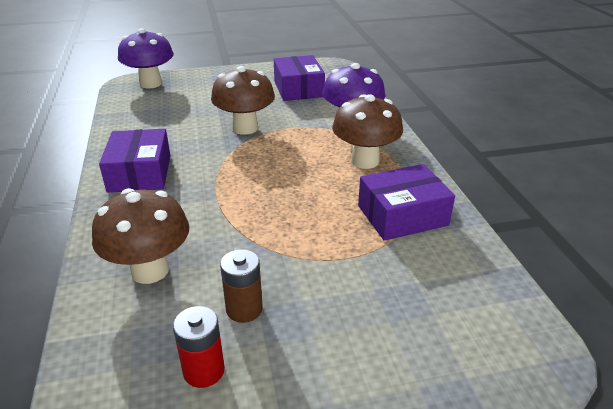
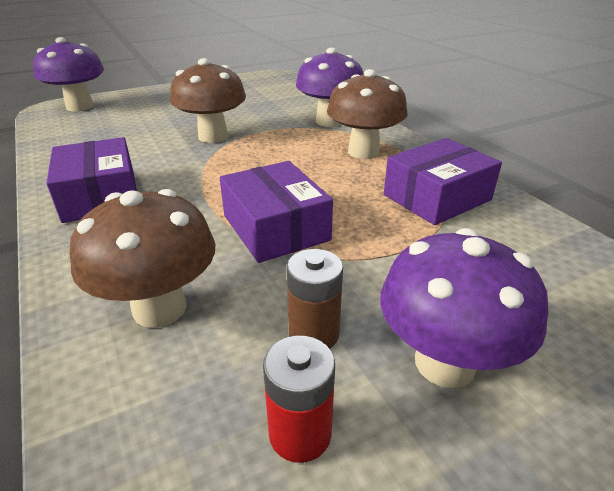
camera: 15 degrees left, 0 degrees up
purple box [274,55,325,101] -> purple box moved to [220,161,333,263]
none -> purple mushroom [380,228,548,388]

